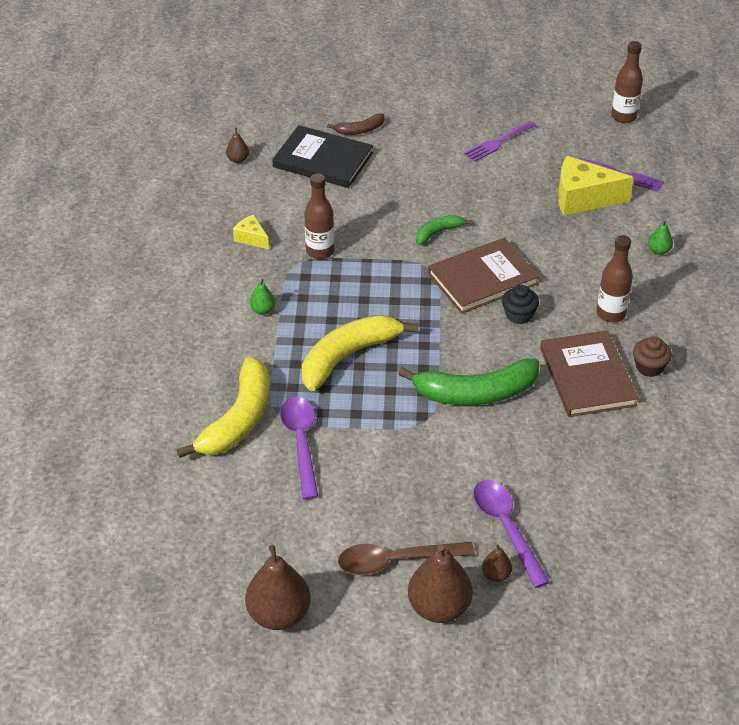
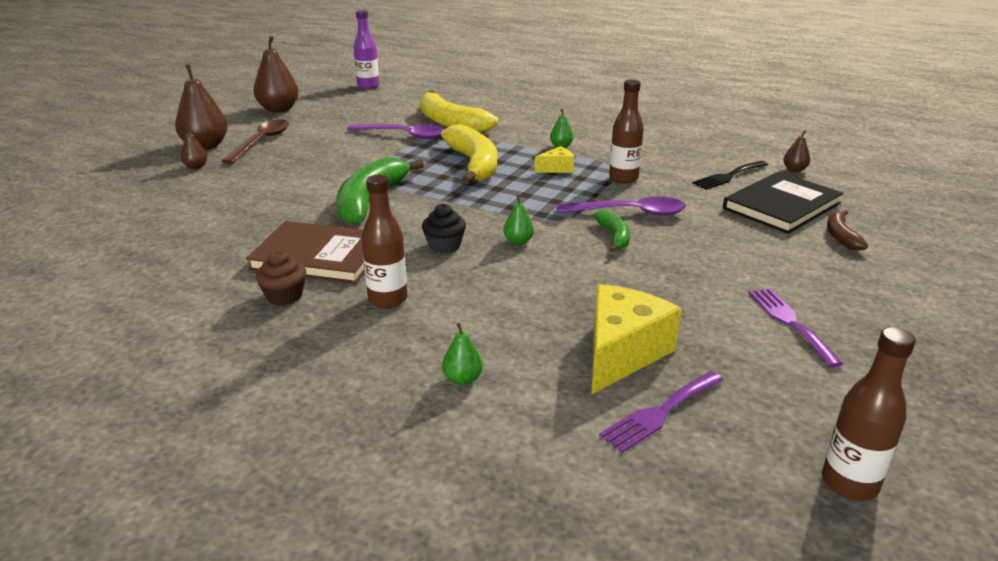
camera: 115 degrees right, 15 degrees down
yellow cheese [233,215,269,249] -> yellow cheese moved to [535,146,574,173]
brown book [428,238,540,314] -> green pear [504,195,534,245]
purple spoon [473,480,550,588] -> purple spoon moved to [556,197,686,216]
none -> purple bottle [354,10,379,89]
none -> black fork [692,161,768,190]

